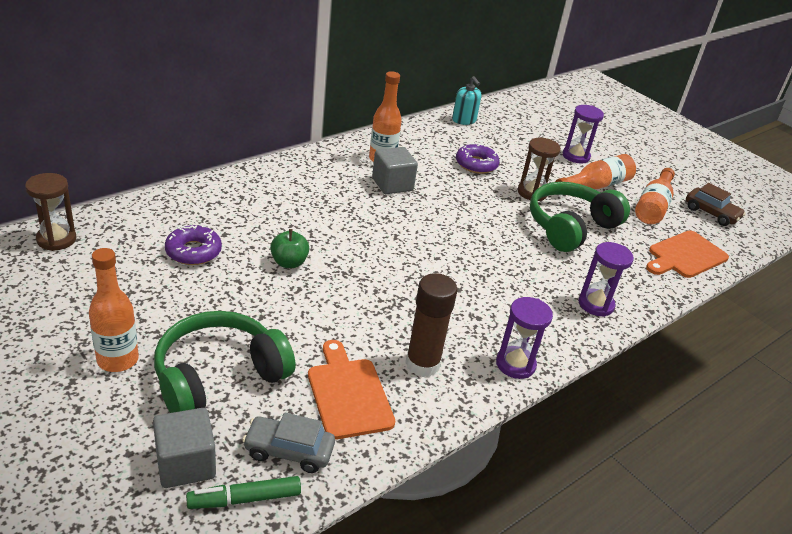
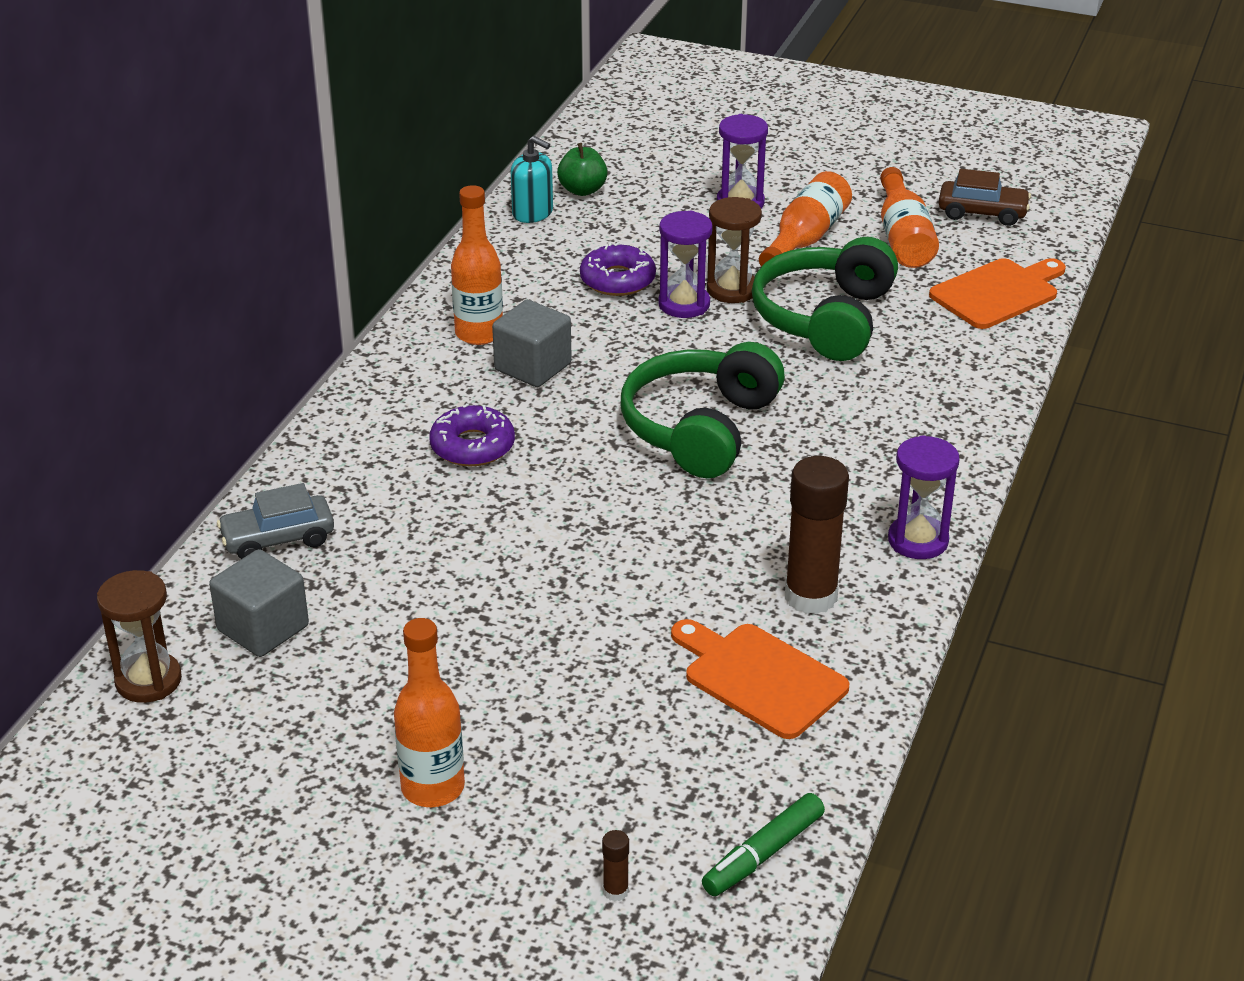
camera: 25 degrees left, 0 degrees up
grey cube [153,408,216,488] -> grey cube moved to [209,549,309,657]
green headphones [154,311,296,413] -> green headphones moved to [621,342,785,478]
purple donut [165,225,222,265] -> purple donut moved to [429,403,515,467]
grey car [242,413,335,473] -> grey car moved to [217,483,334,559]
green apple [270,229,310,268] -> green apple moved to [557,143,608,196]
purple hourglass [578,242,634,317] -> purple hourglass moved to [658,211,713,318]
orange cutting board [646,230,729,278] -> orange cutting board turned 150 degrees counterclockwise [929,258,1066,329]
none -> brown glue stick [602,830,629,901]

